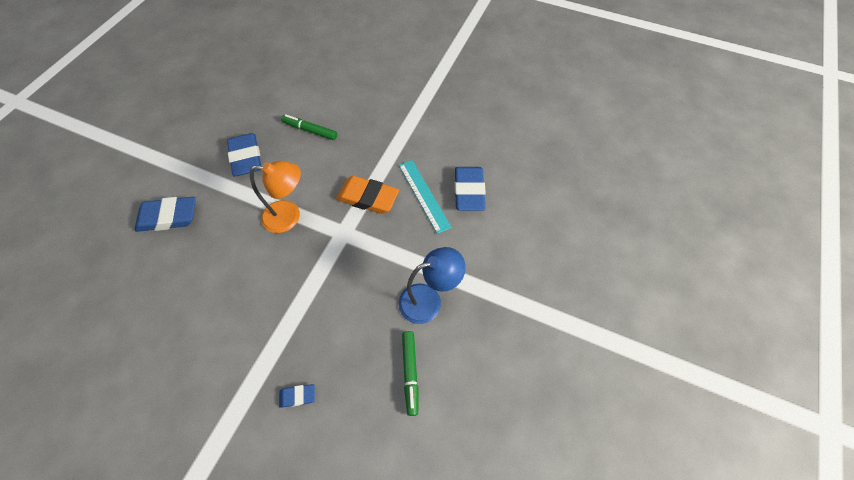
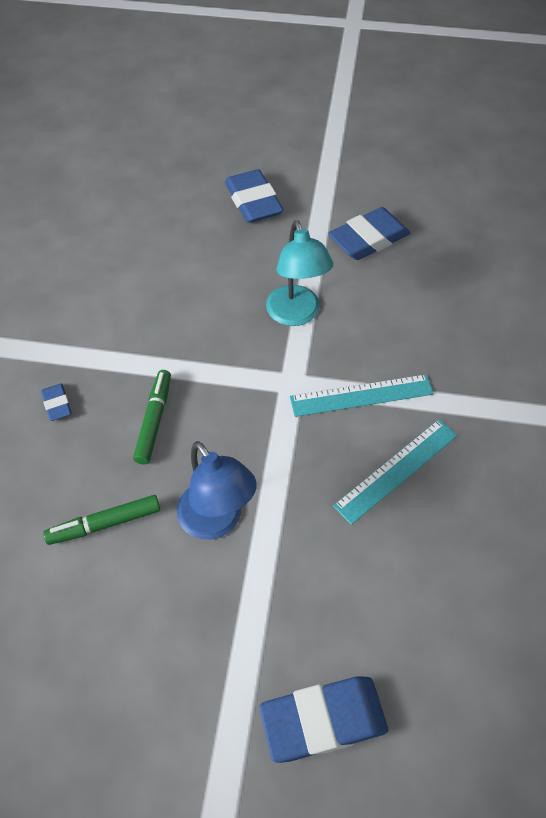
camera: 75 degrees right, 5 degrees down
orange lamp [250,161,301,233] -> turquoise lamp [266,220,333,326]
green marker [281,114,337,140] -> green marker moved to [133,370,171,464]
orange eraser [336,176,399,214] -> turquoise ruler [290,374,434,417]
blue eraser [454,167,486,211] -> blue eraser moved to [259,676,388,763]

